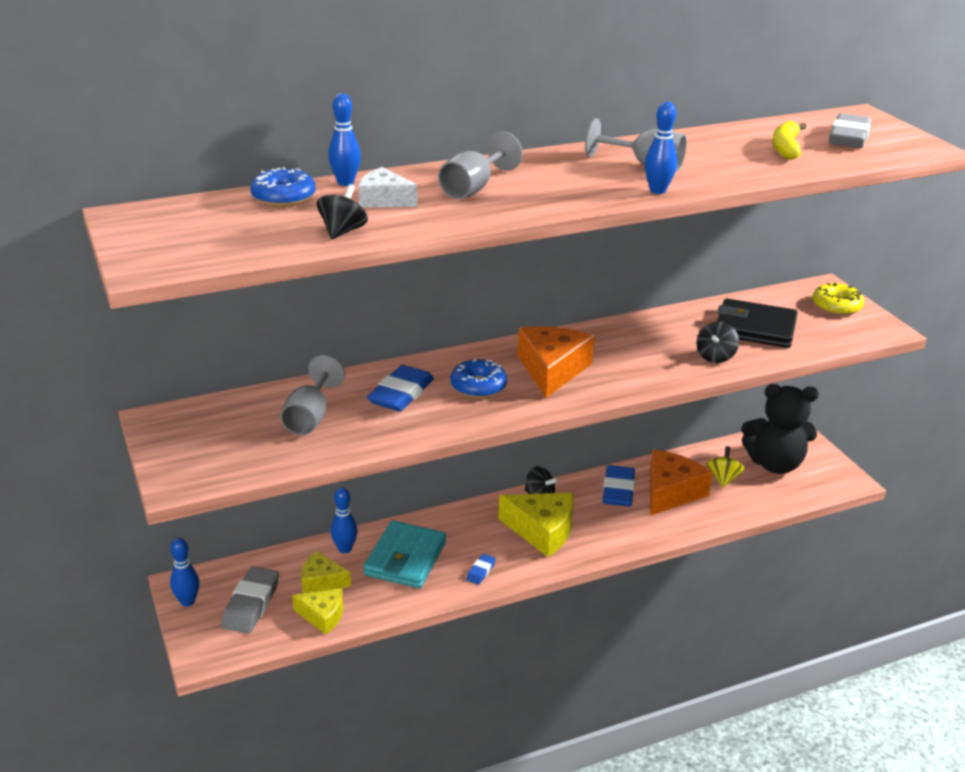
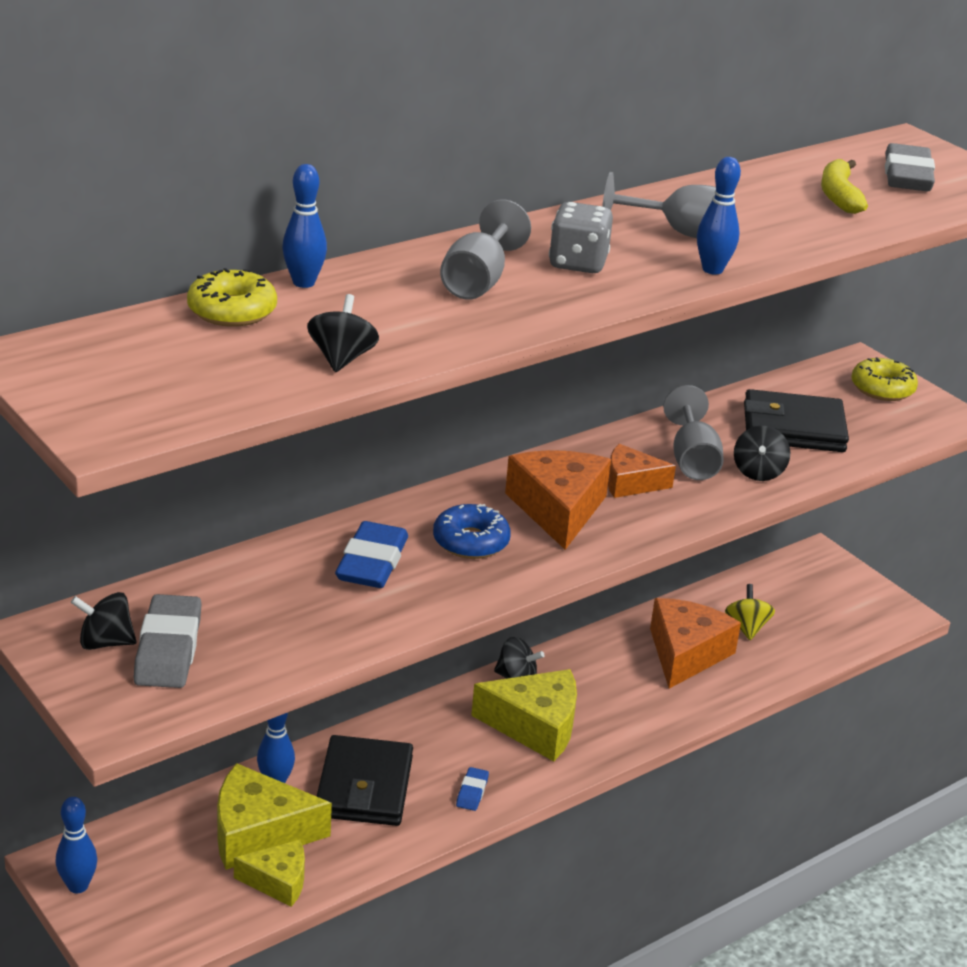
camera: 15 degrees left, 0 degrees up
grey eraser [221,566,279,633] -> grey eraser moved to [133,594,202,688]
blue donut [250,167,316,207] -> yellow donut [187,268,277,327]
grey goblet [280,355,345,435] -> grey goblet moved to [663,385,724,480]
yellow cheese [301,551,351,593] -> yellow cheese [217,763,332,870], size x1.65
white cheese [358,167,418,208] -> none
turquoise wallet [363,521,446,588] -> black wallet [317,735,413,826]
blue eraser [603,465,635,507] -> none
black teddy bear [742,384,819,474] -> none
none -> black spinning top [71,592,136,650]
none -> grey dice [549,202,613,273]
none -> orange cheese [608,444,676,498]

